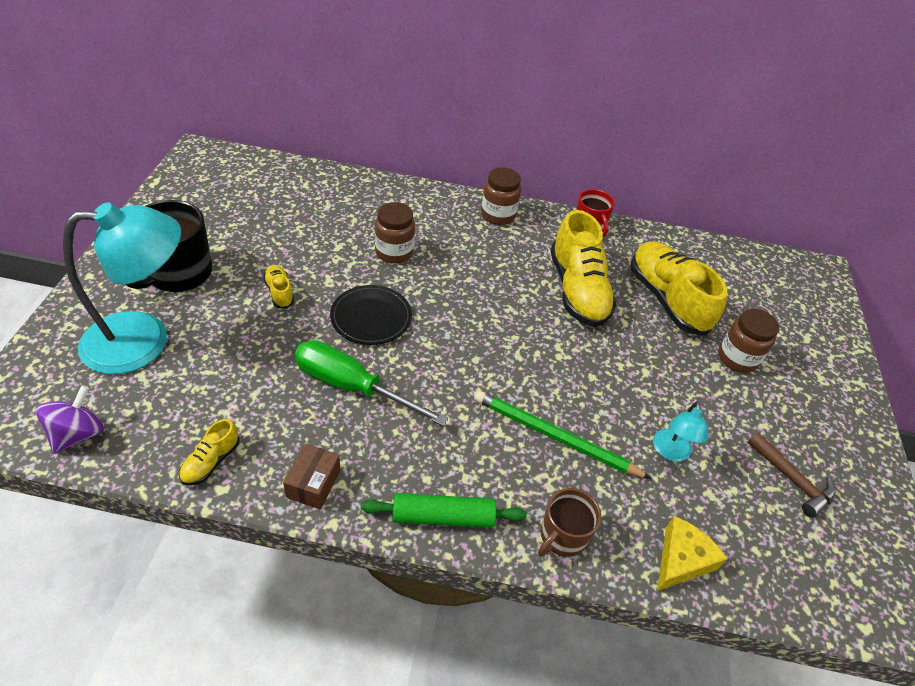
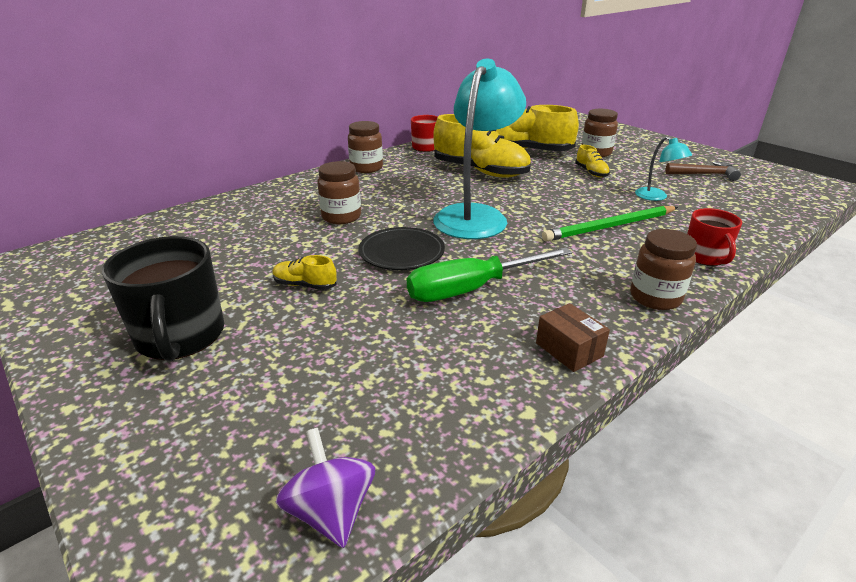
camera: 45 degrees left, 15 degrees down
turquoise lamp [63,202,181,374] -> turquoise lamp moved to [433,59,526,239]
yellow shoe [179,419,240,485] -> yellow shoe moved to [575,145,610,178]
green rolling pin [361,493,527,528] -> brown jar [630,229,697,310]
brown mug [538,488,601,557] -> red mug [687,208,742,266]
yellow cheese [657,516,727,591] -> none

